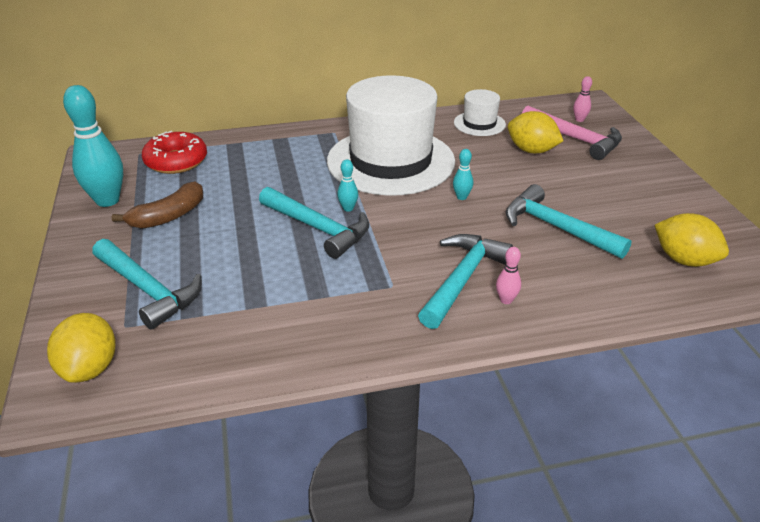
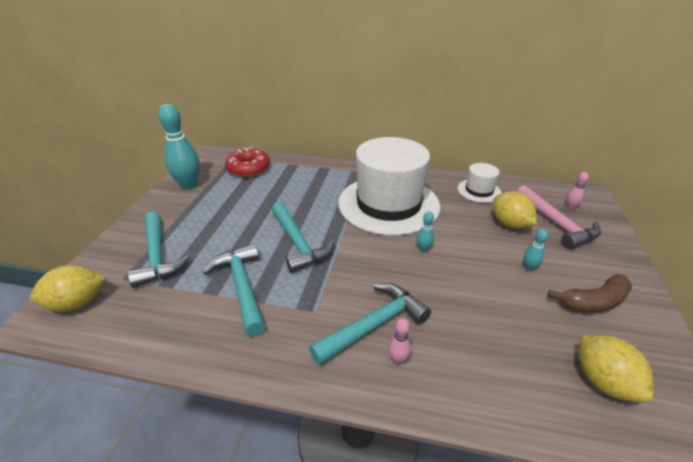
camera: 25 degrees right, 0 degrees up
yellow lemon [47,313,116,383] -> yellow lemon turned 45 degrees clockwise [30,265,106,312]
brown banana [112,182,203,229] -> brown banana moved to [548,274,632,313]
turquoise bowling pin [337,159,358,212] -> turquoise bowling pin moved to [523,229,548,271]
turquoise hammer [506,184,632,259] -> turquoise hammer moved to [203,244,266,336]

